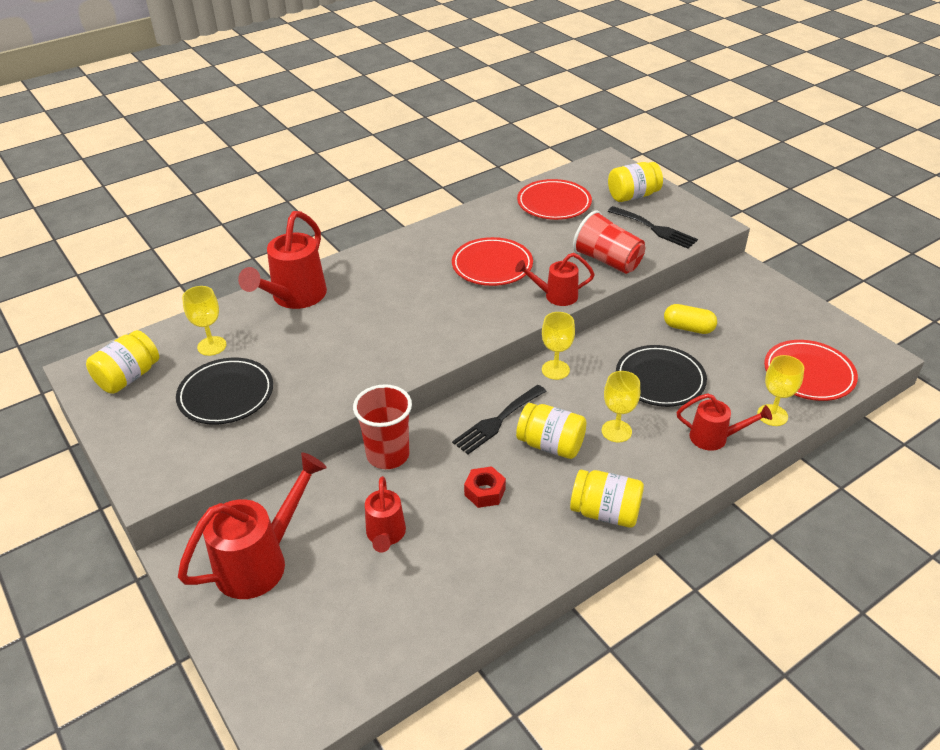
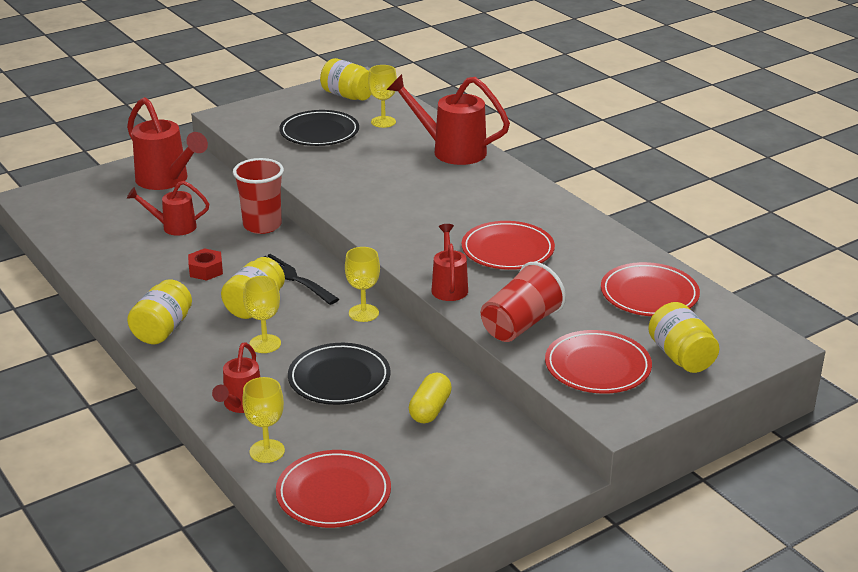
camera: 90 degrees right, 10 degrees down
black fork [608,206,698,249] -> red plate [545,330,652,394]

